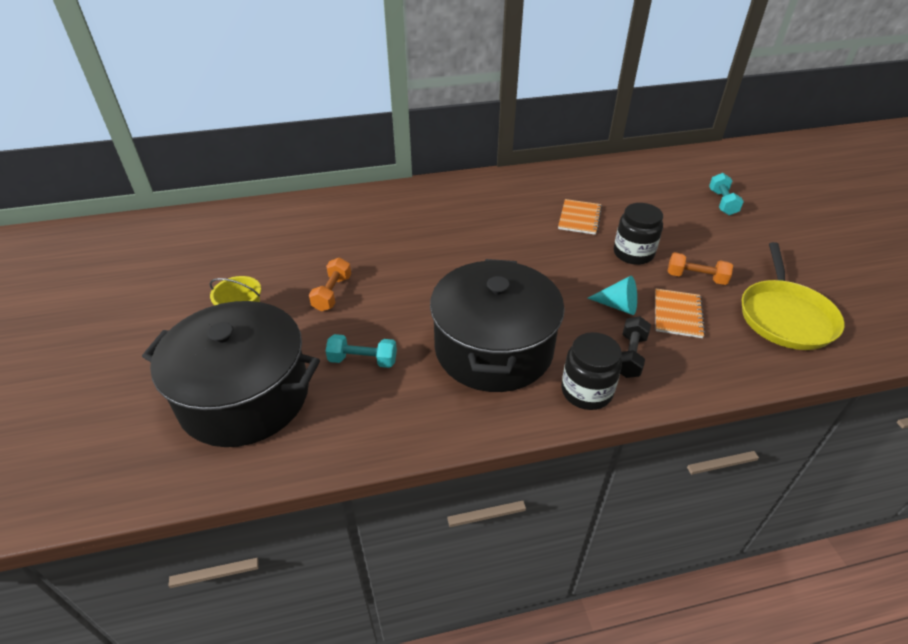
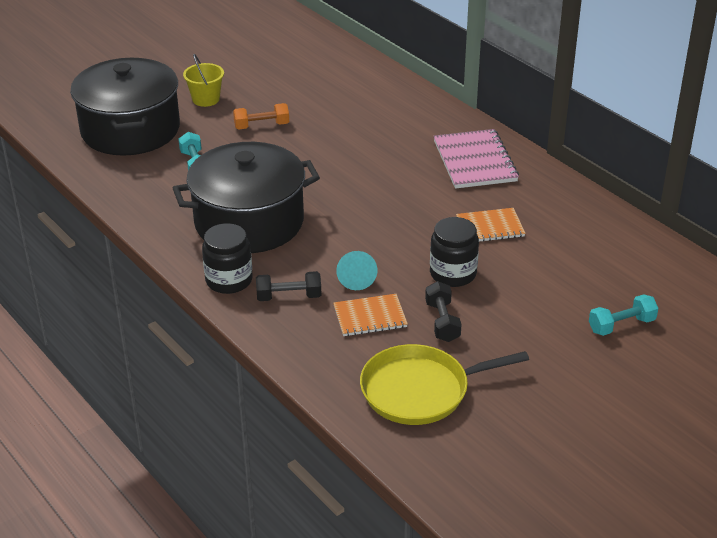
camera: 65 degrees right, 5 degrees down
orange dumbbell [668,252,733,285] -> black dumbbell [425,281,462,342]
none -> pink notebook [433,129,519,189]

